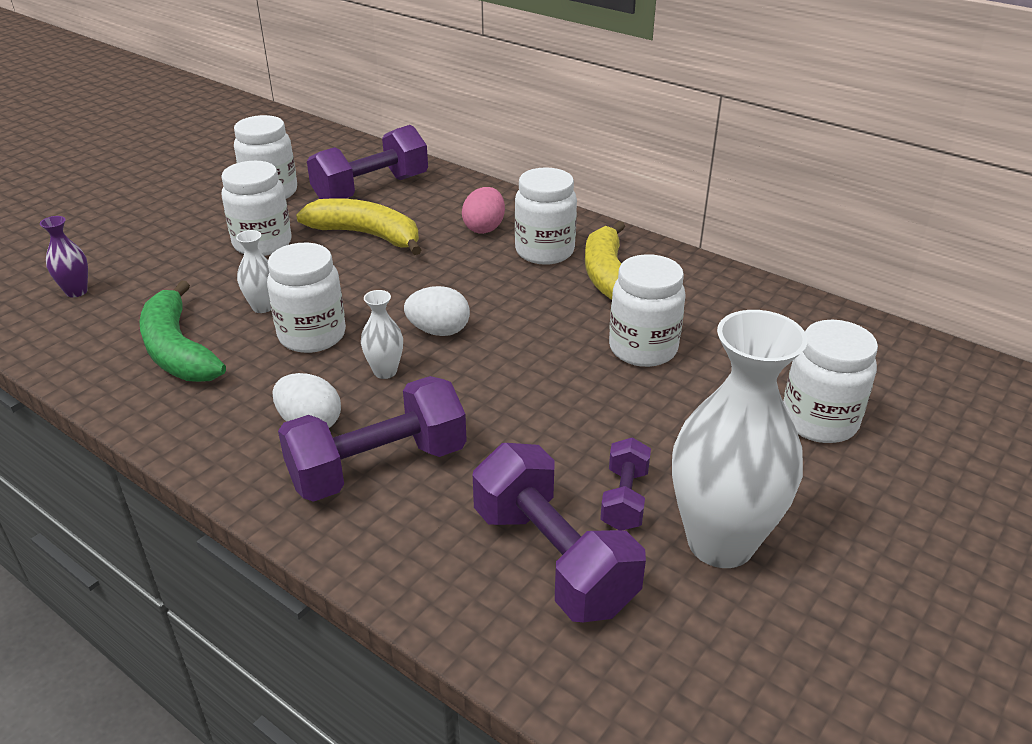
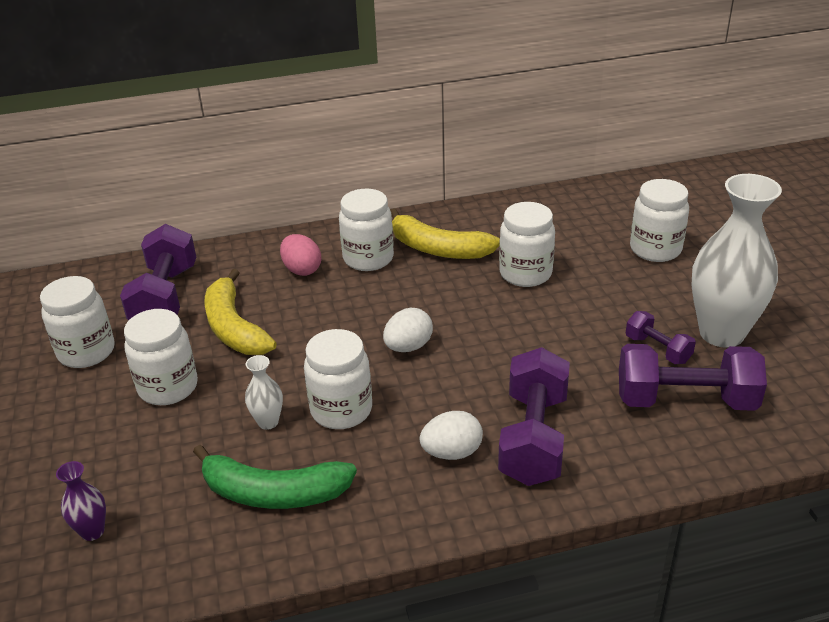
camera: 50 degrees left, 0 degrees up
yellow banana [296,198,422,255] -> yellow banana turned 90 degrees counterclockwise [204,269,276,355]
white vase [361,290,403,379] -> none

